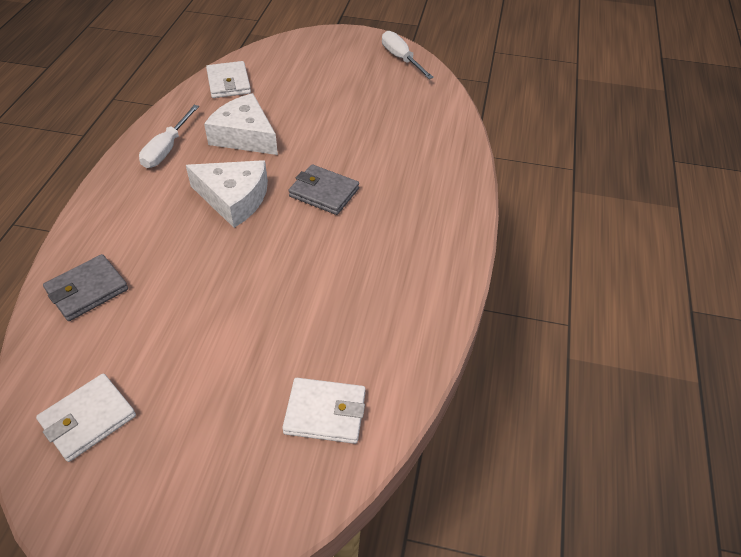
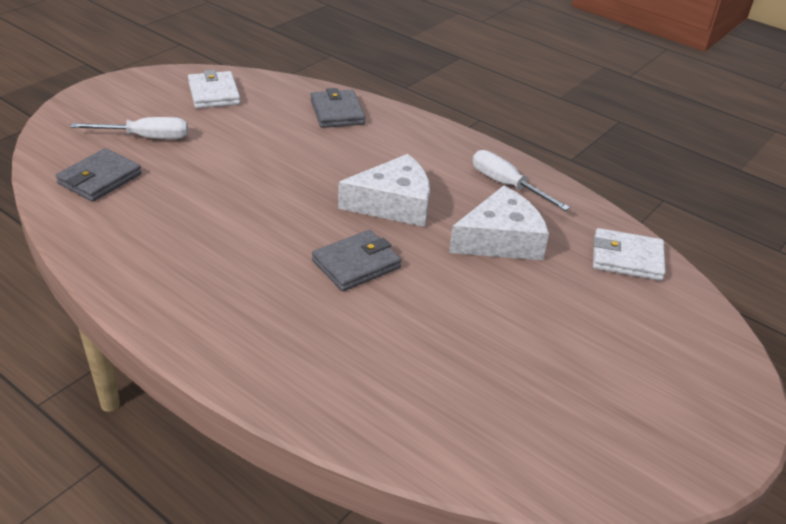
camera: 115 degrees right, 10 degrees down
white cheese [186,160,268,228] -> white cheese turned 150 degrees counterclockwise [338,154,430,227]
white wallet [282,378,366,444] -> grey wallet [56,148,142,202]
white screwdriver [382,31,434,79] -> white screwdriver moved to [70,117,188,139]

